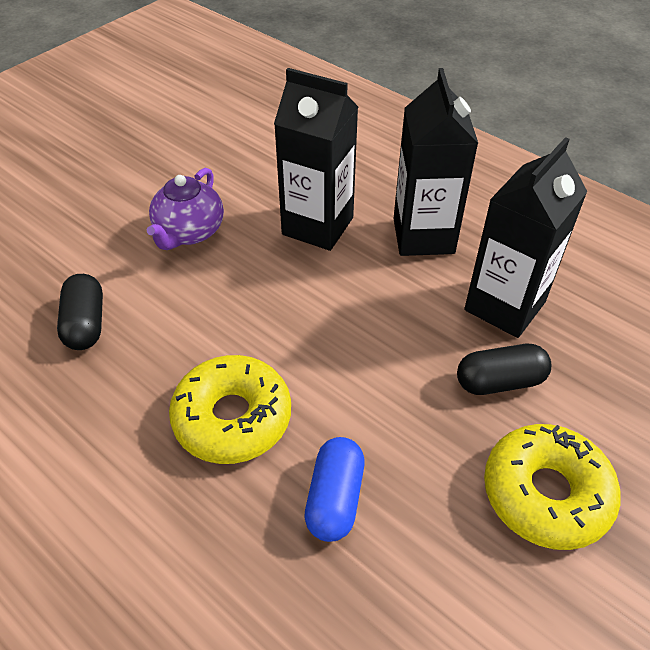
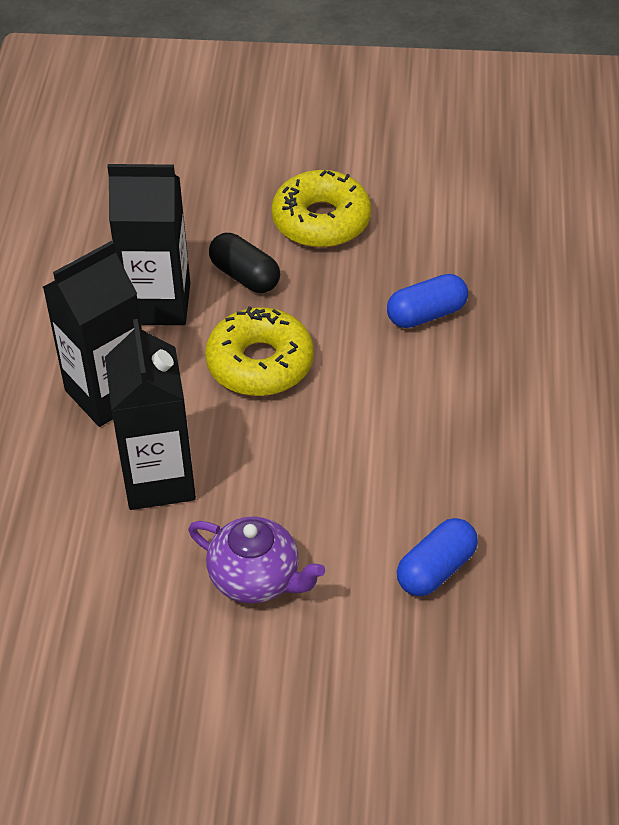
camera: 125 degrees left, 0 degrees up
black capsule [57,274,103,350] -> blue capsule [397,518,478,596]
purple teapot [147,168,224,250] -> purple teapot turned 45 degrees clockwise [188,516,325,603]
yellow donut [169,355,291,464] -> yellow donut moved to [205,306,314,396]

